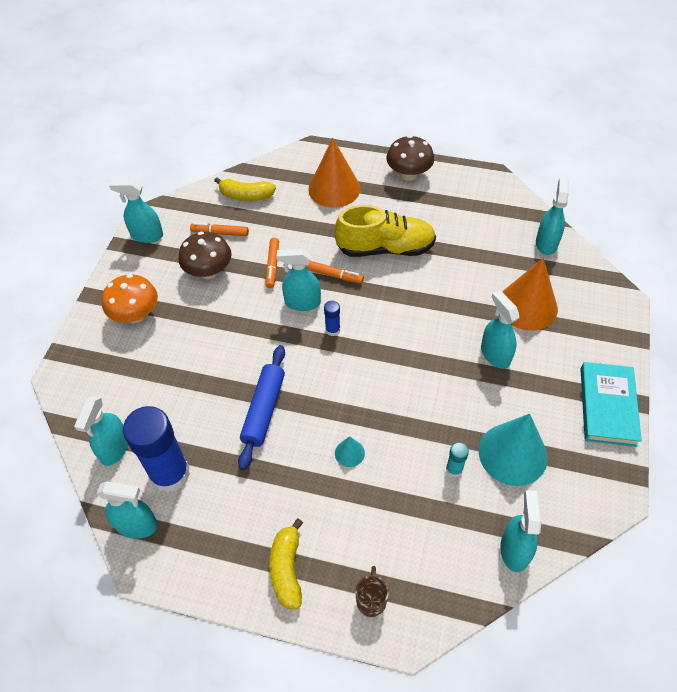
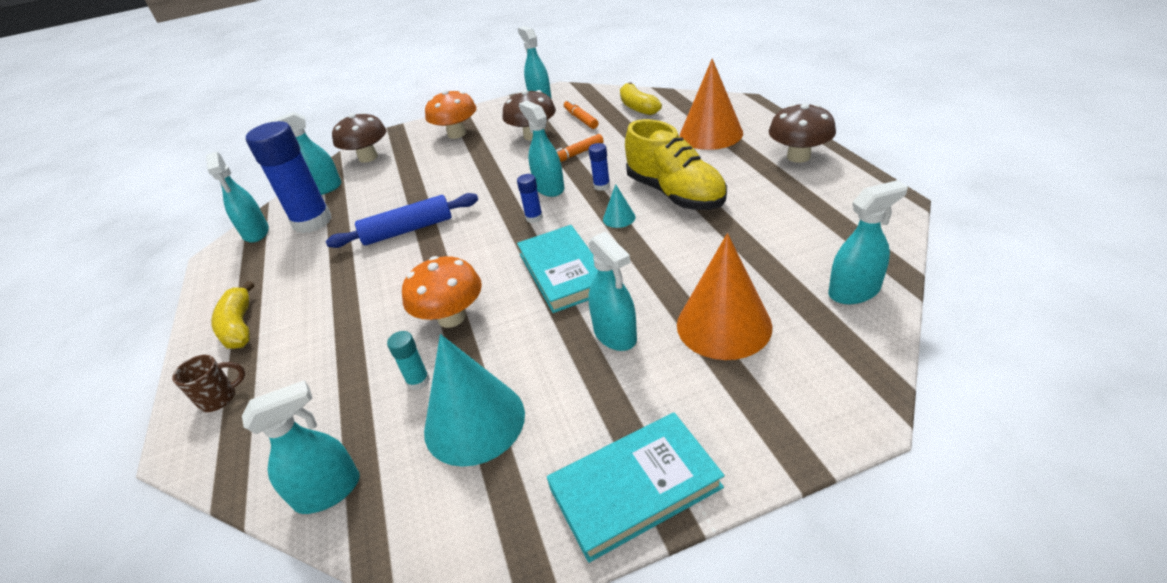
camera: 60 degrees right, 15 degrees down
yellow banana [269,519,303,610] -> yellow banana turned 75 degrees counterclockwise [211,281,254,349]
orange marker [306,261,364,284] -> blue glue stick [589,143,610,191]
turquoise cone [335,436,365,467] -> turquoise cone moved to [603,184,635,228]
turquoise spray bottle [481,290,520,369] -> turquoise spray bottle turned 120 degrees clockwise [588,231,637,351]
none -> brown mushroom [332,112,386,163]
none -> orange mushroom [402,256,482,328]
none -> turquoise book [517,225,598,313]

